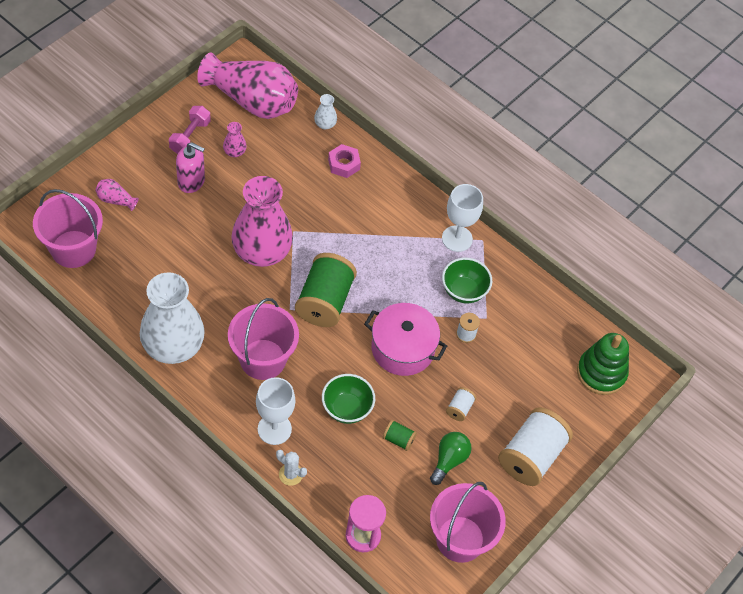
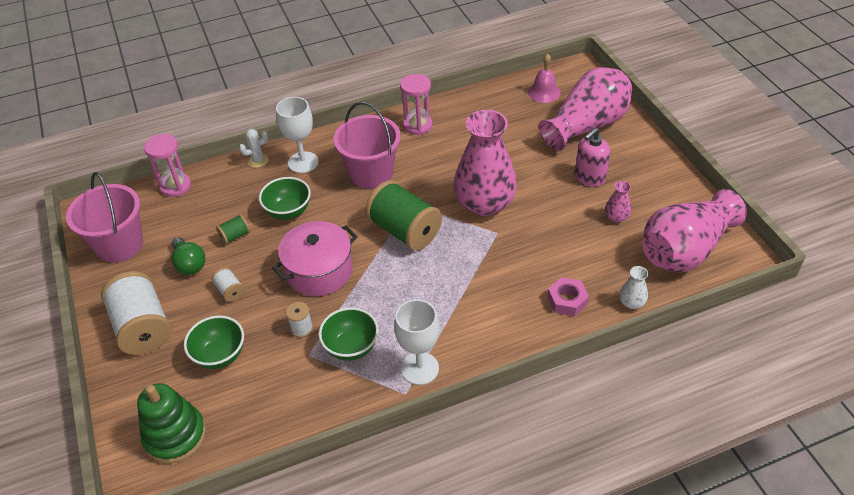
camera: 125 degrees right, 10 degrees down
pink bucket [33,189,103,268] -> pink bell [528,53,561,103]
pink vase [95,179,139,211] -> pink vase [539,67,632,151], size x2.48
white vase [140,272,205,364] -> pink hourglass [400,74,433,135]
pink dumbbell [169,106,211,154] -> none
none -> green bowl [184,315,244,369]

